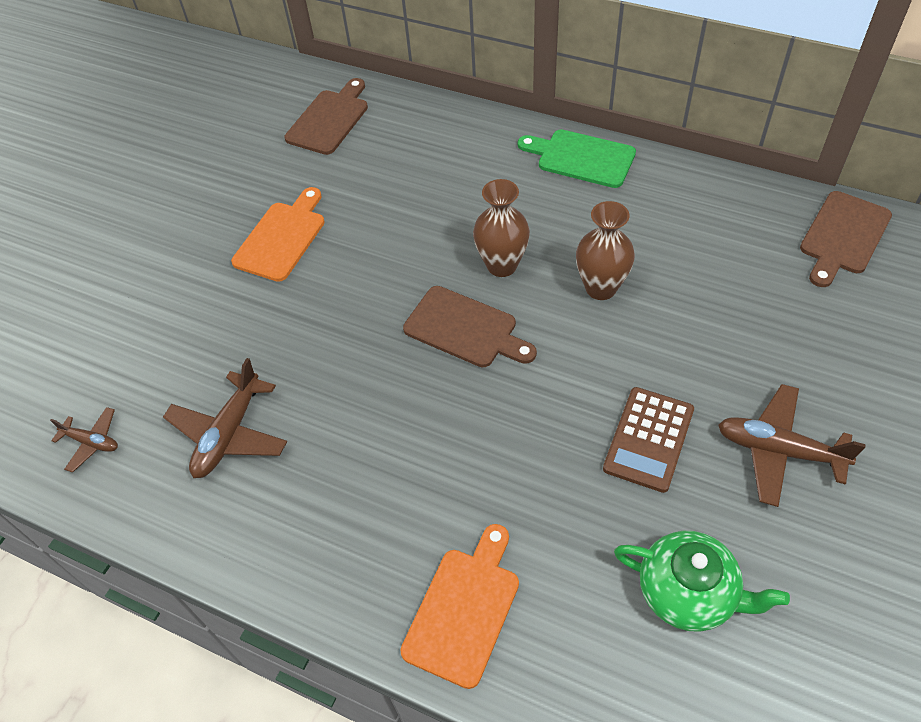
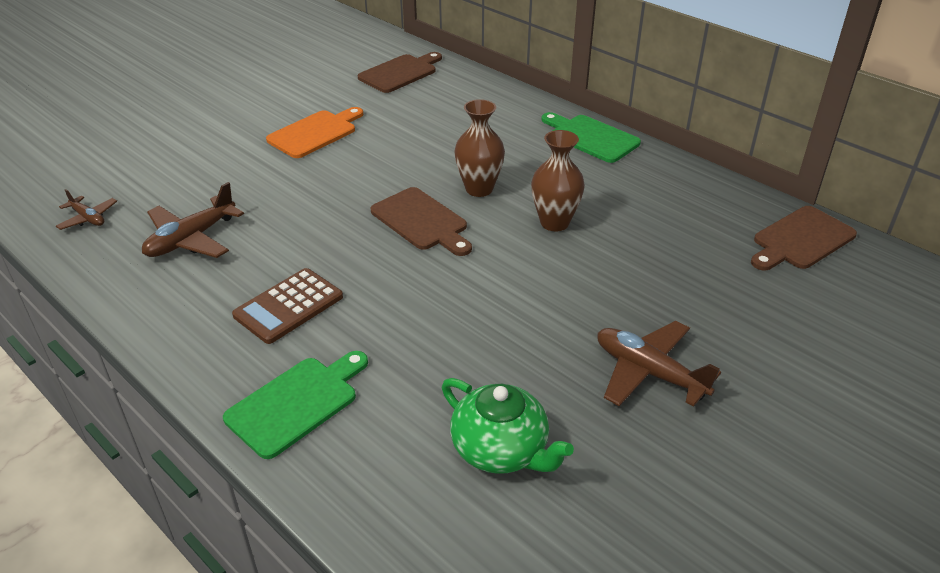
camera: 15 degrees right, 15 degrees down
orange cutting board [400,524,519,689] -> green cutting board [223,351,368,459]
brown calculator [603,387,694,493] -> brown calculator moved to [232,268,343,344]

